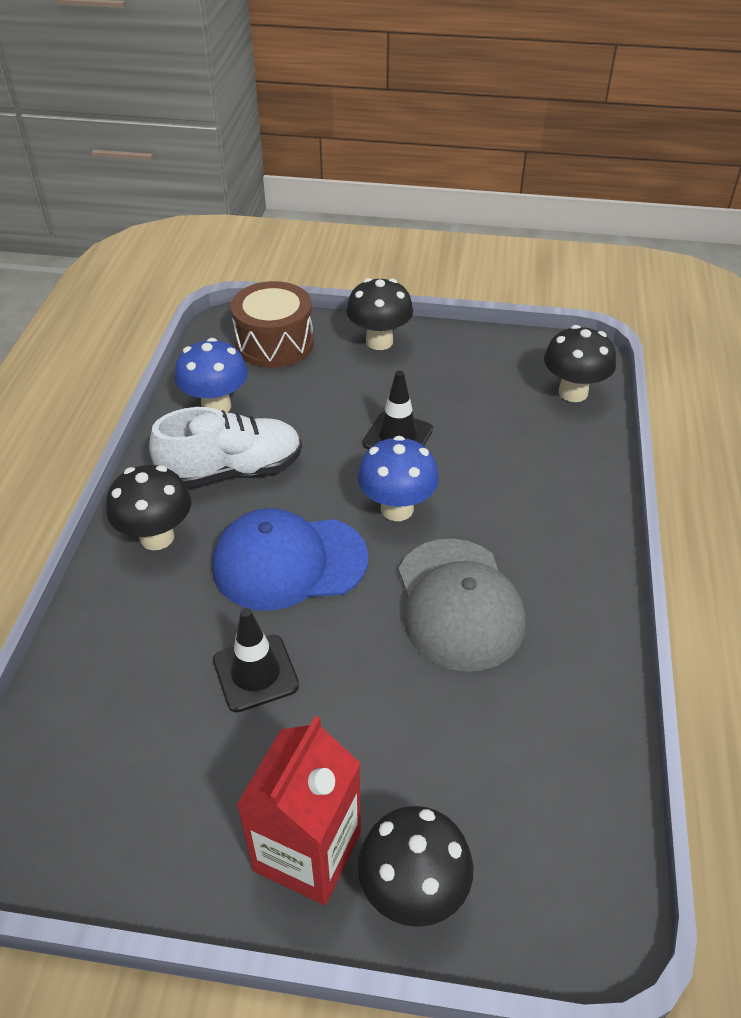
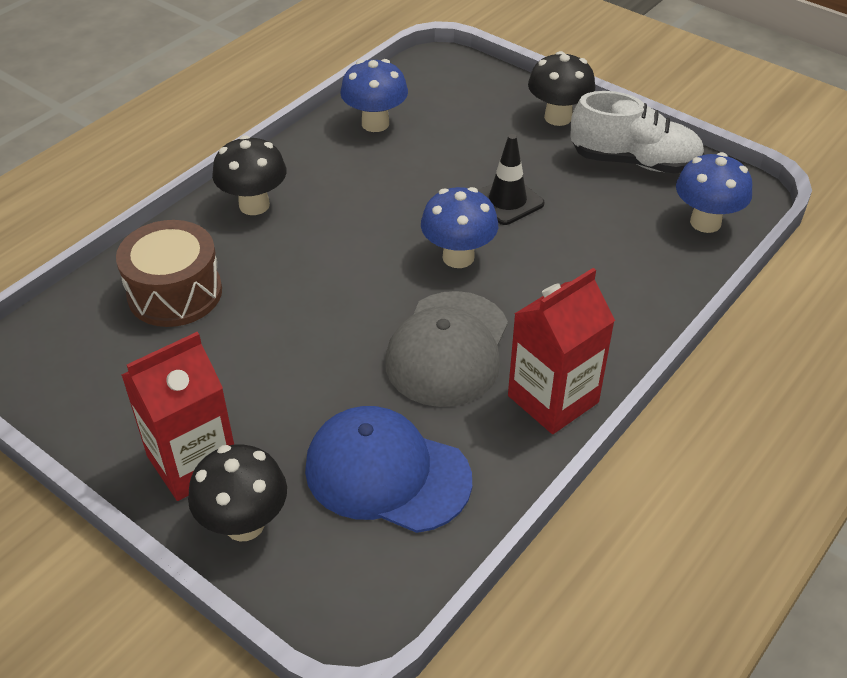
camera: 30 degrees right, 0 degrees up
white shoe [149,407,302,488] -> white shoe moved to [570,91,705,174]
blue cap [212,508,368,610] -> blue cap moved to [305,406,472,533]
black traffic cone [213,608,299,712] -> none
brown drum [231,281,314,368] -> brown drum moved to [116,220,222,327]
black mushroom [544,325,616,402] -> blue mushroom [676,152,752,233]
none -> red carton [508,268,615,434]

